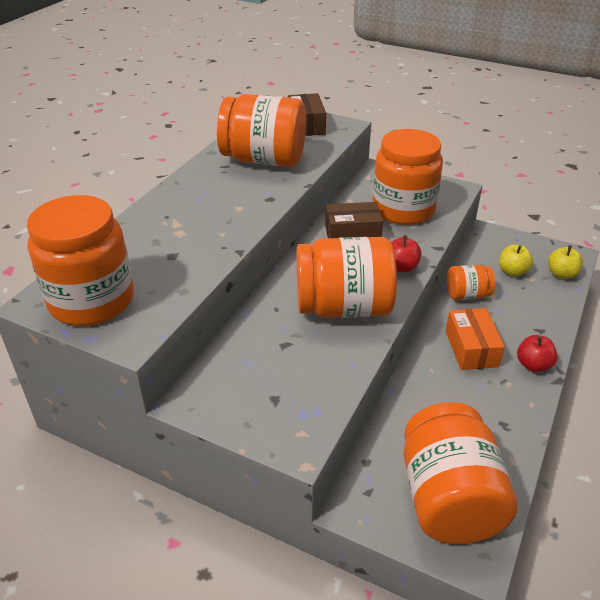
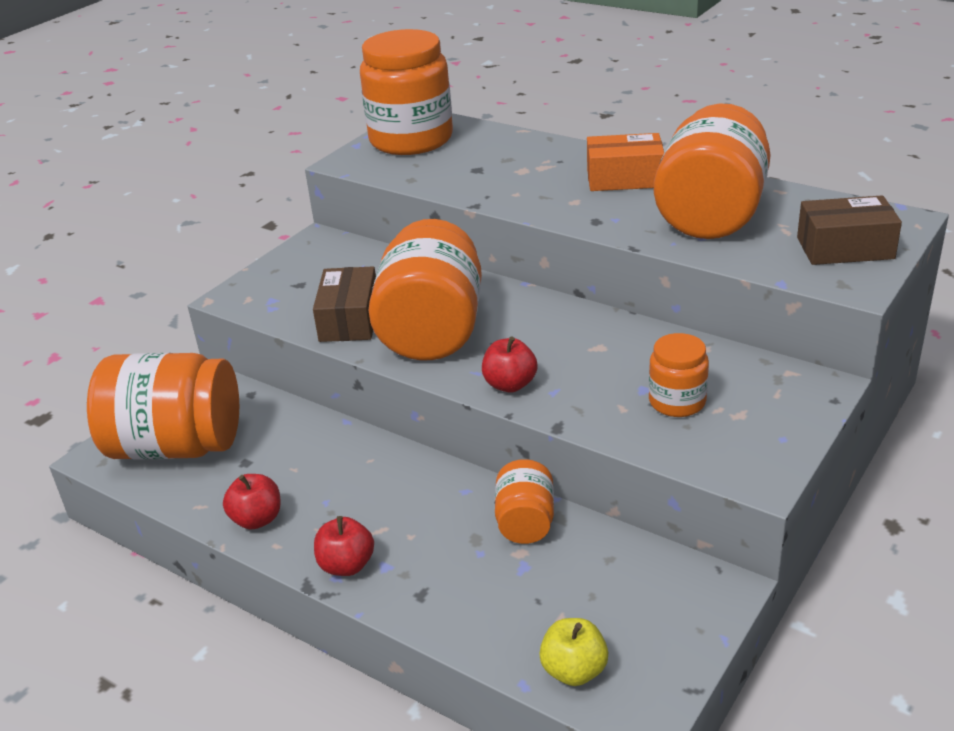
camera: 100 degrees right, 5 degrees down
brown box [325,202,383,238] -> brown box moved to [313,266,376,342]
orange jar [372,129,443,225] -> orange jar [649,333,709,417], size x0.50
orange box [446,308,505,370] -> orange box moved to [587,133,664,191]
yellow apple [499,245,533,277] -> none
none -> red apple [223,474,281,529]

